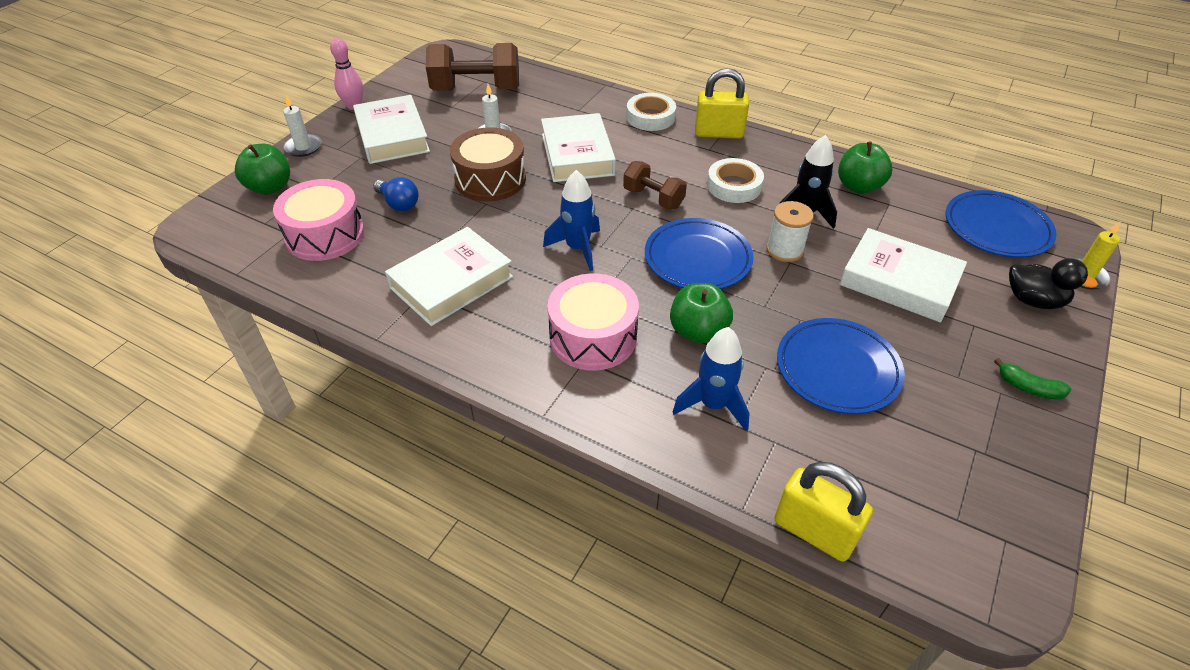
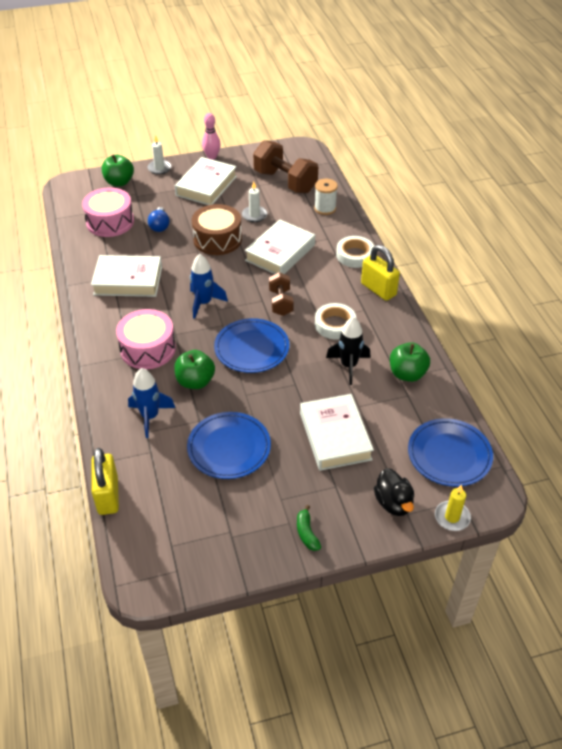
camera: 45 degrees right, 0 degrees up
white spool [766,201,814,262] -> white spool moved to [314,179,338,215]

